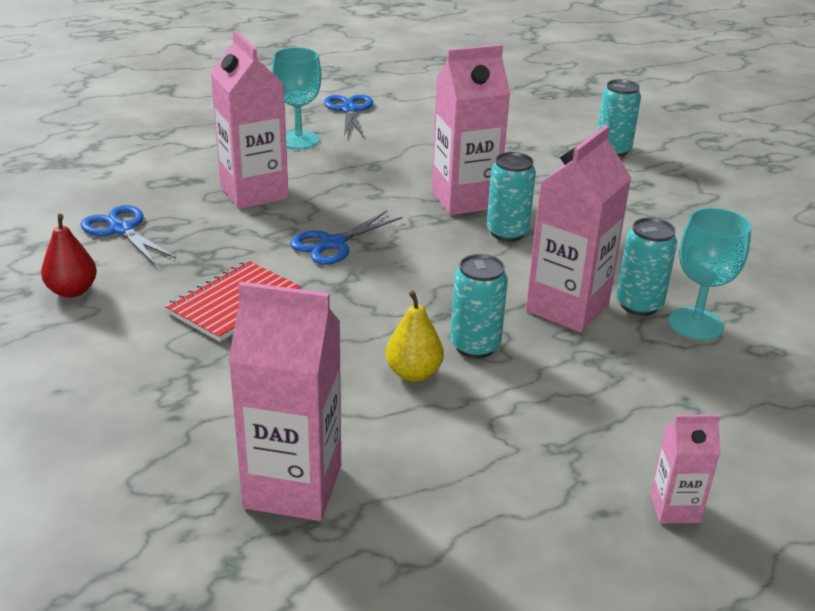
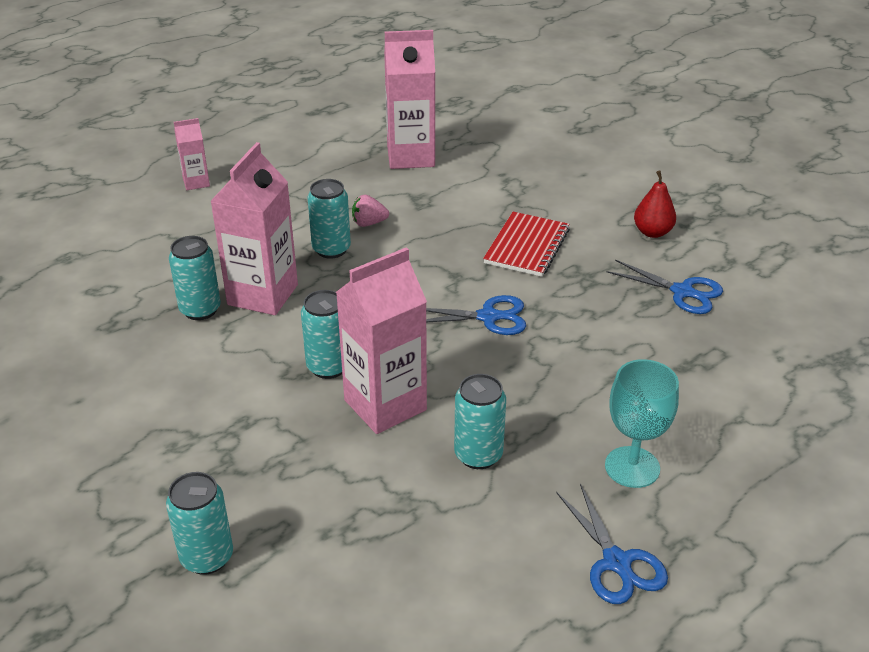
camera: 165 degrees right, 5 degrees up
pink carton [210,30,289,209] -> none
blue scissors [290,211,402,265] -> blue scissors turned 60 degrees clockwise [426,295,526,335]
yellow pear [386,290,444,382] -> pink strawberry [352,195,389,227]
turquoise goblet [669,208,751,340] -> none
none -> turquoise can [454,374,506,469]

